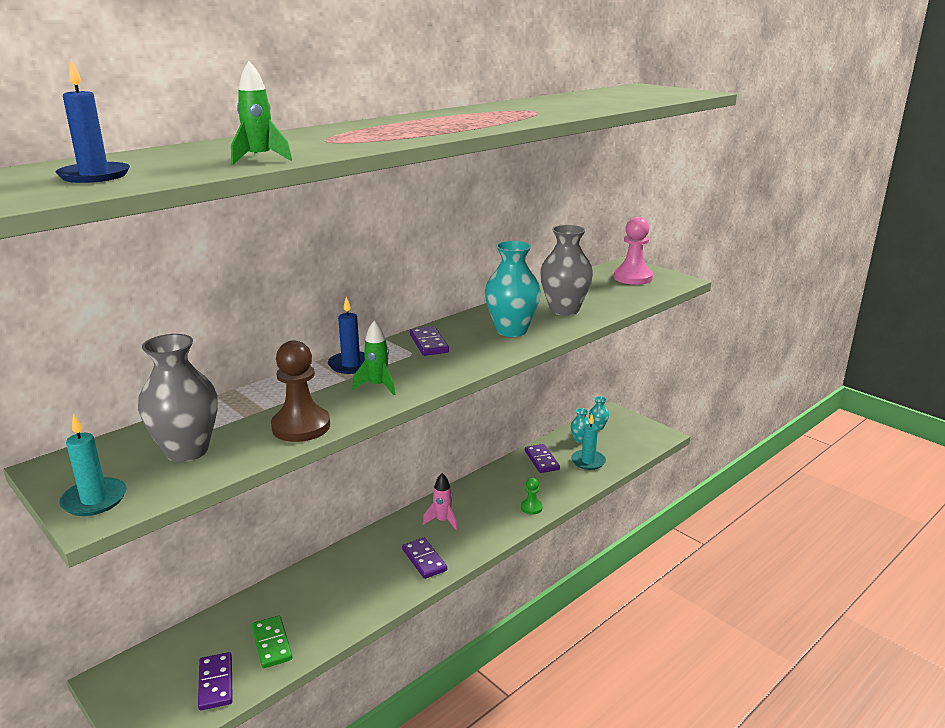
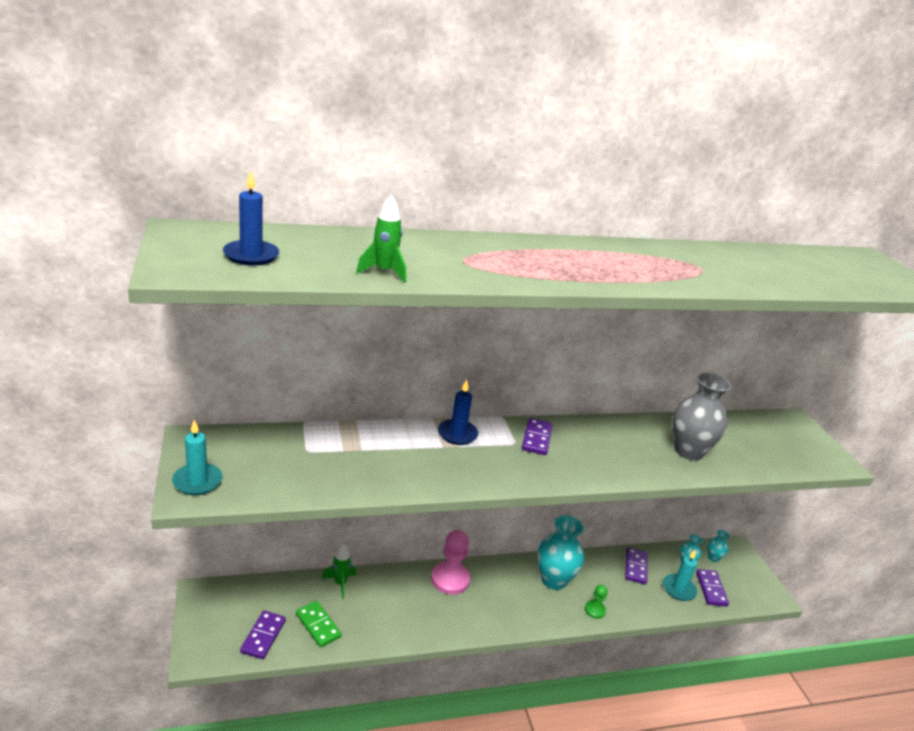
camera: 25 degrees right, 5 degrees up
grey vase [138,334,218,462] -> none
green domino [252,616,293,668] -> green domino turned 45 degrees counterclockwise [296,601,342,647]
brown pawn [271,340,330,442] -> none
green rocket [352,320,395,395] -> green rocket moved to [322,544,356,599]
purple domino [402,538,447,579] -> purple domino moved to [696,569,729,607]
pink rocket [423,473,458,531] -> none
turquoise vase [485,241,541,337] -> turquoise vase moved to [537,515,584,590]
pink pawn [614,217,653,285] -> pink pawn moved to [431,530,470,595]

